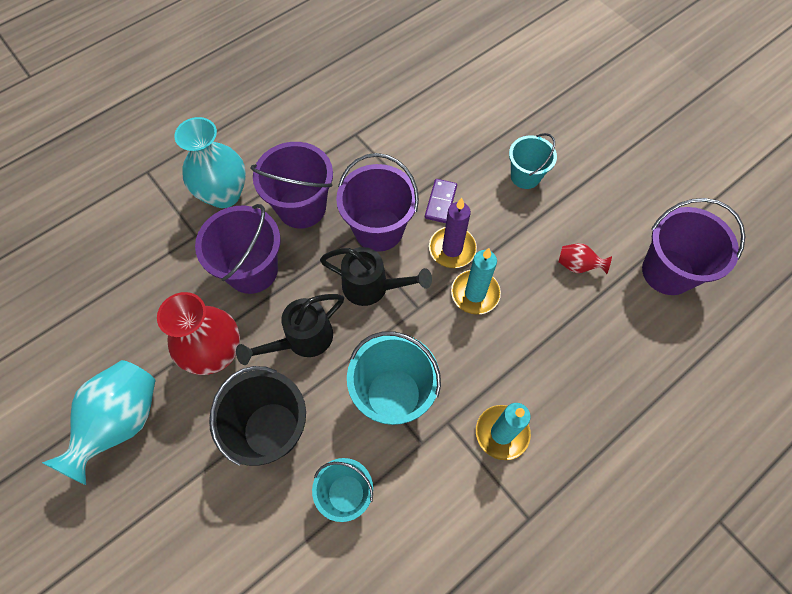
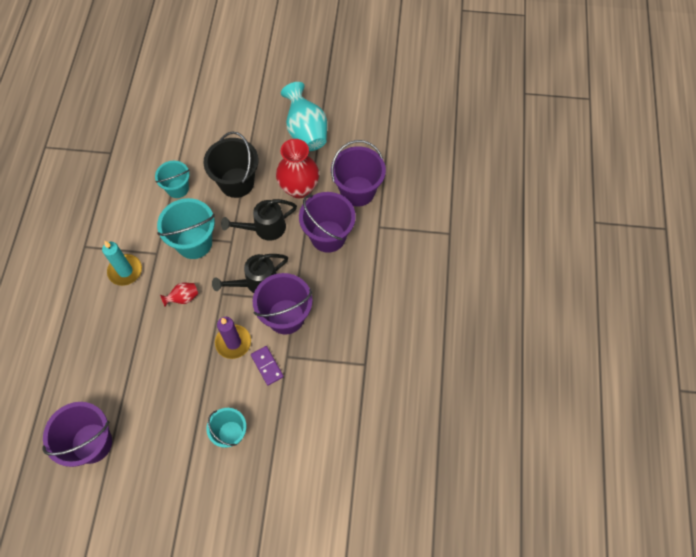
camera: 135 degrees right, 0 degrees up
turquoise vase [174,117,246,208] -> none
black watering can [236,294,344,365] -> black watering can turned 120 degrees counterclockwise [221,199,297,241]
purple bucket [250,142,333,228] -> purple bucket moved to [331,140,386,207]
turquoise candle [451,248,501,315] -> none
red vase [558,243,612,274] -> red vase moved to [160,283,198,307]

